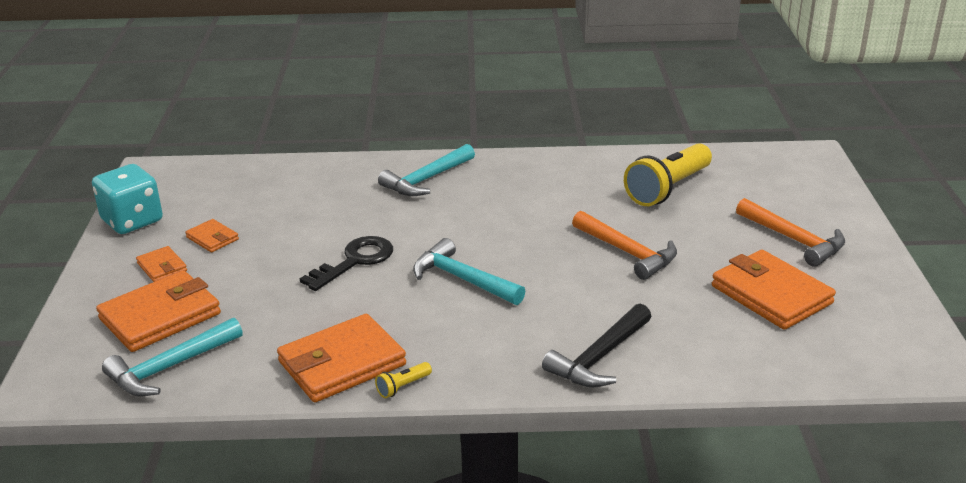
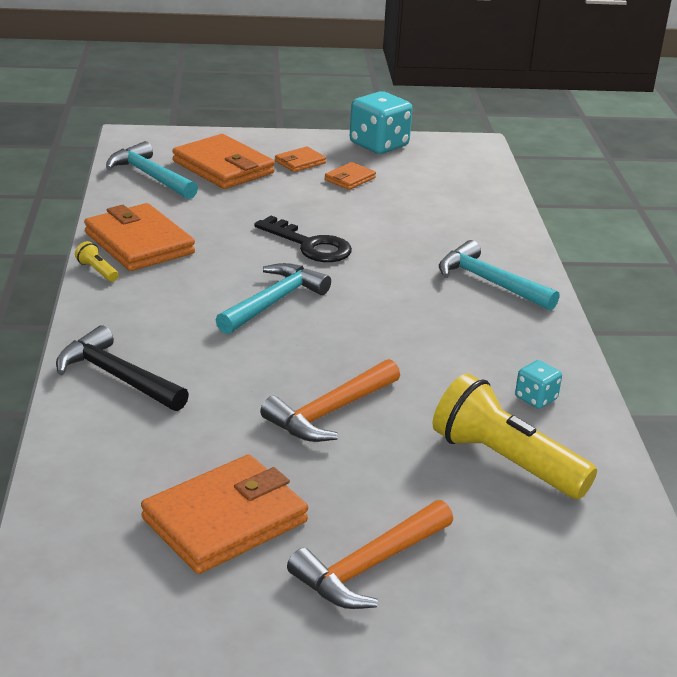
camera: 85 degrees right, 0 degrees up
none -> turquoise dice [515,360,562,409]

